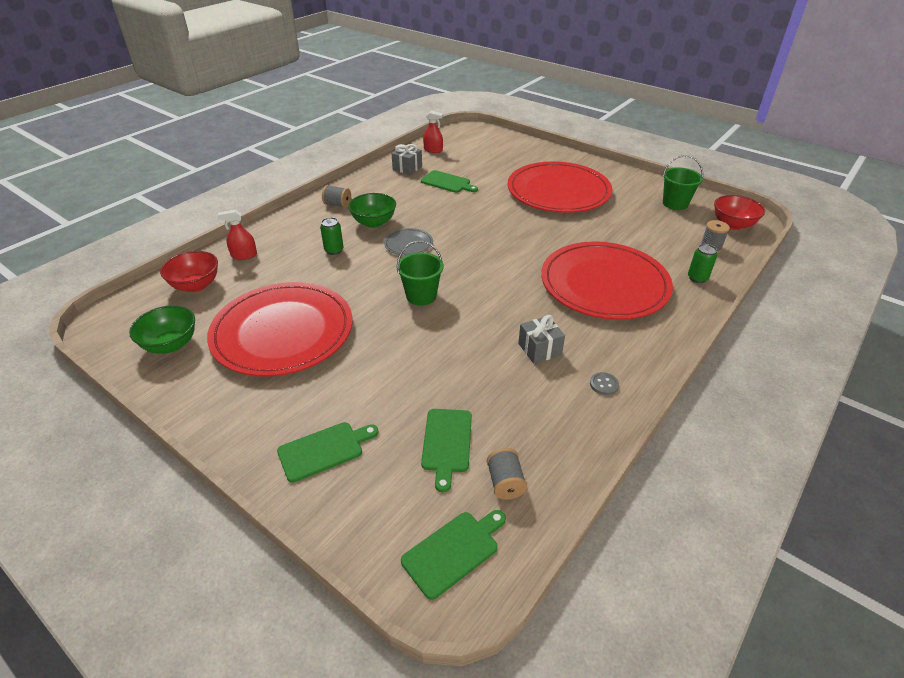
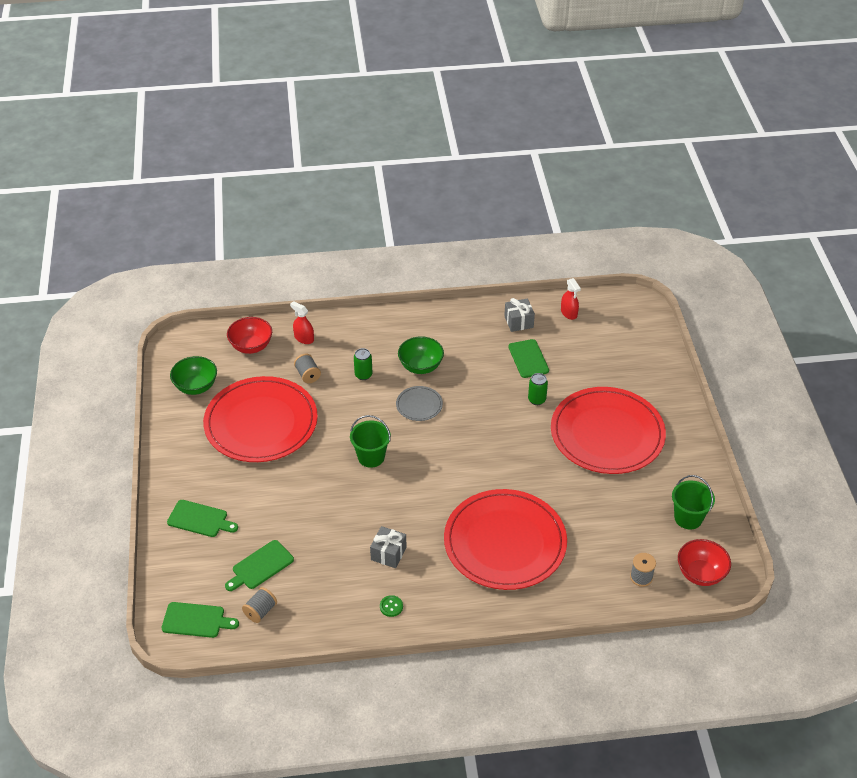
camera: 45 degrees right, 5 degrees up
grey spool [322,185,351,208] -> grey spool moved to [294,353,321,383]
grey button [590,372,619,395] -> green button [380,595,403,617]
green can [688,244,717,283] -> green can moved to [528,373,548,405]

